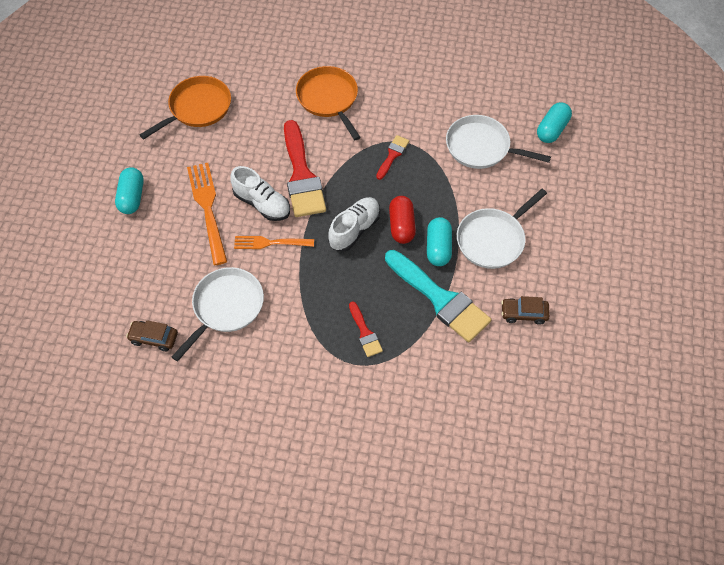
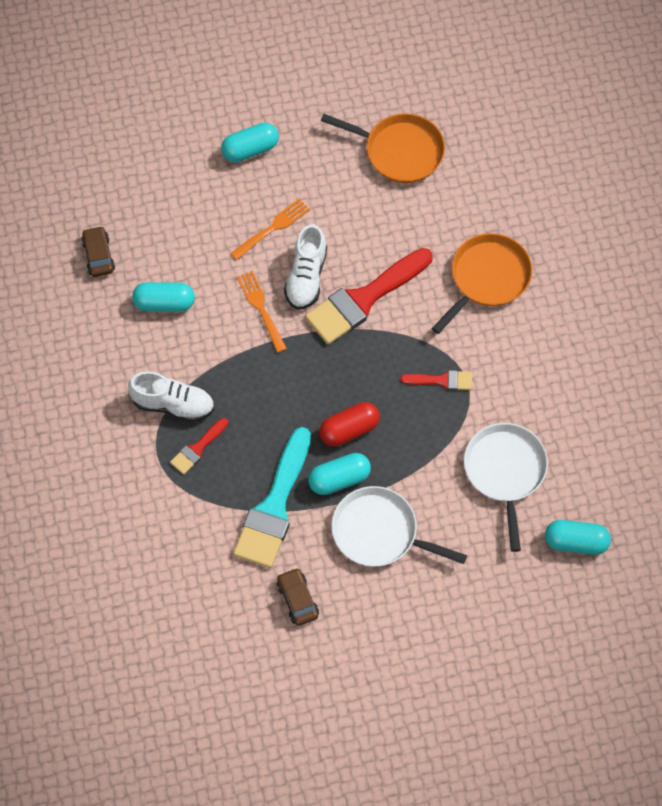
camera: 65 degrees right, 5 degrees up
white pan [172,267,264,362] -> turquoise capsule [132,282,195,312]
orange fork [187,163,227,265] -> orange fork [230,198,310,260], size x0.64
white shoe [328,197,380,252] -> white shoe moved to [128,371,214,422]

